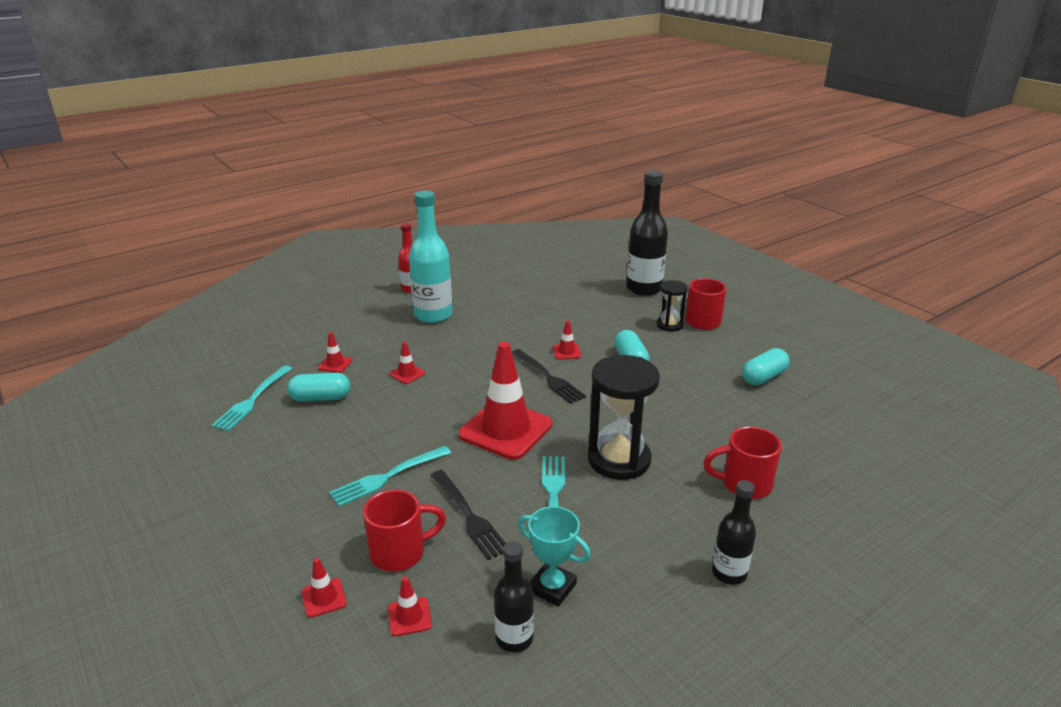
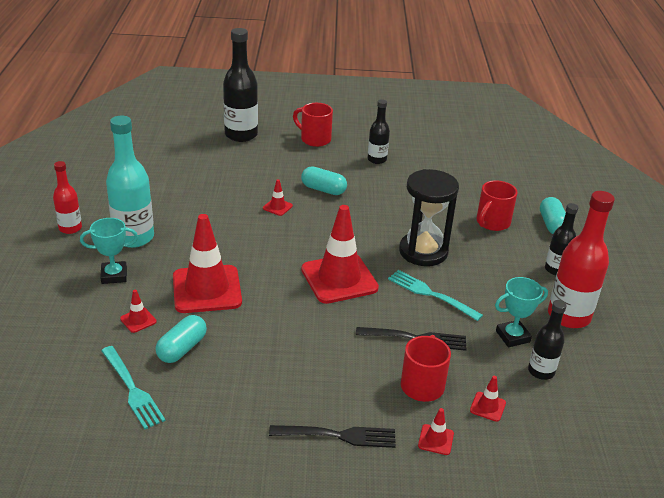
camera: 55 degrees left, 5 degrees up
turquoise fork [329,446,451,507] -> none
red traffic cone [390,341,425,384] -> red traffic cone [173,214,242,313], size x2.43
black fork [512,349,586,404] -> black fork moved to [269,425,396,448]
black hourglass [657,280,688,332] -> none
turquoise capsule [742,348,790,385] -> turquoise capsule moved to [540,197,566,234]
none -> turquoise trophy [80,218,138,284]
none -> black bottle [368,99,390,164]
none -> red bottle [548,191,615,328]

